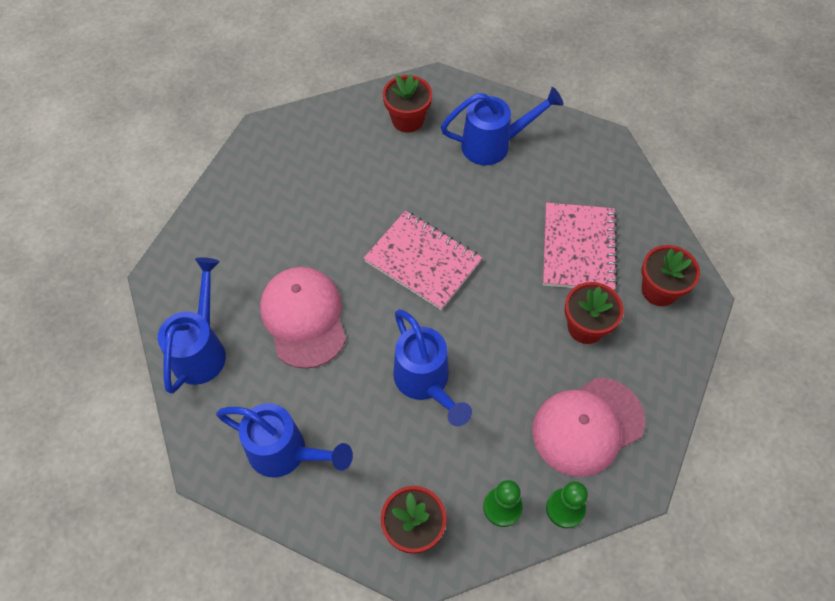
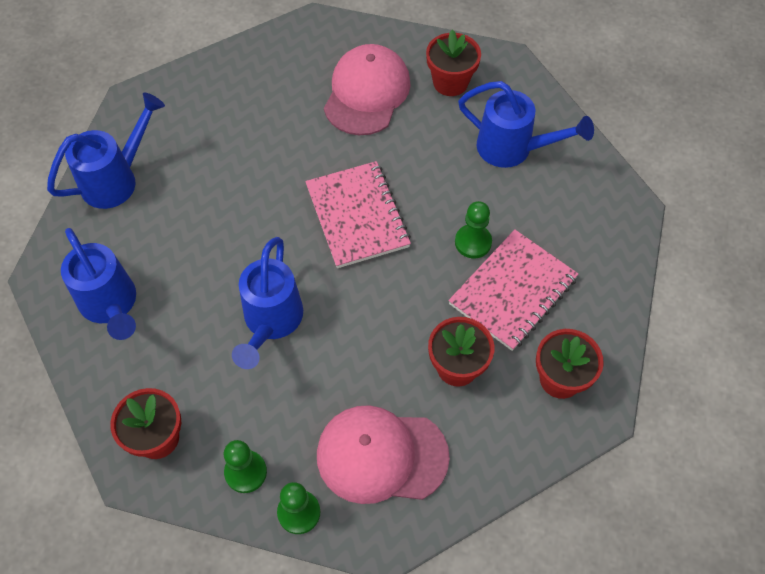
camera: 35 degrees right, 0 degrees up
pink cap [260,267,346,369] -> pink cap moved to [324,44,411,135]
none -> green pawn [455,201,492,258]

